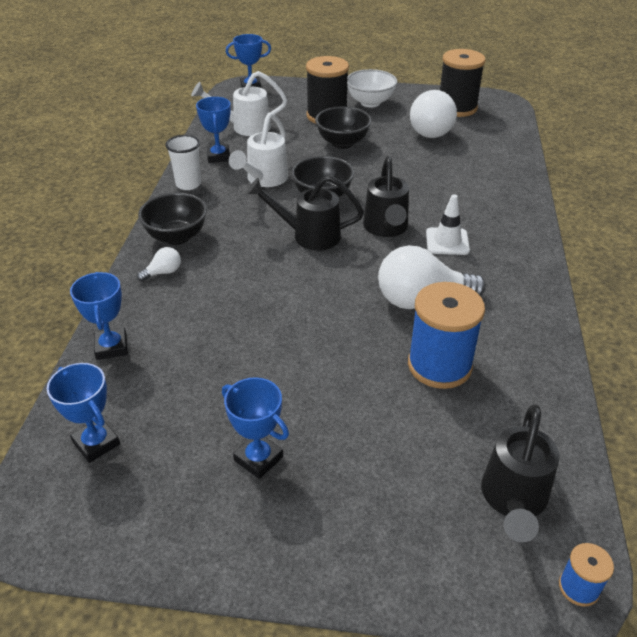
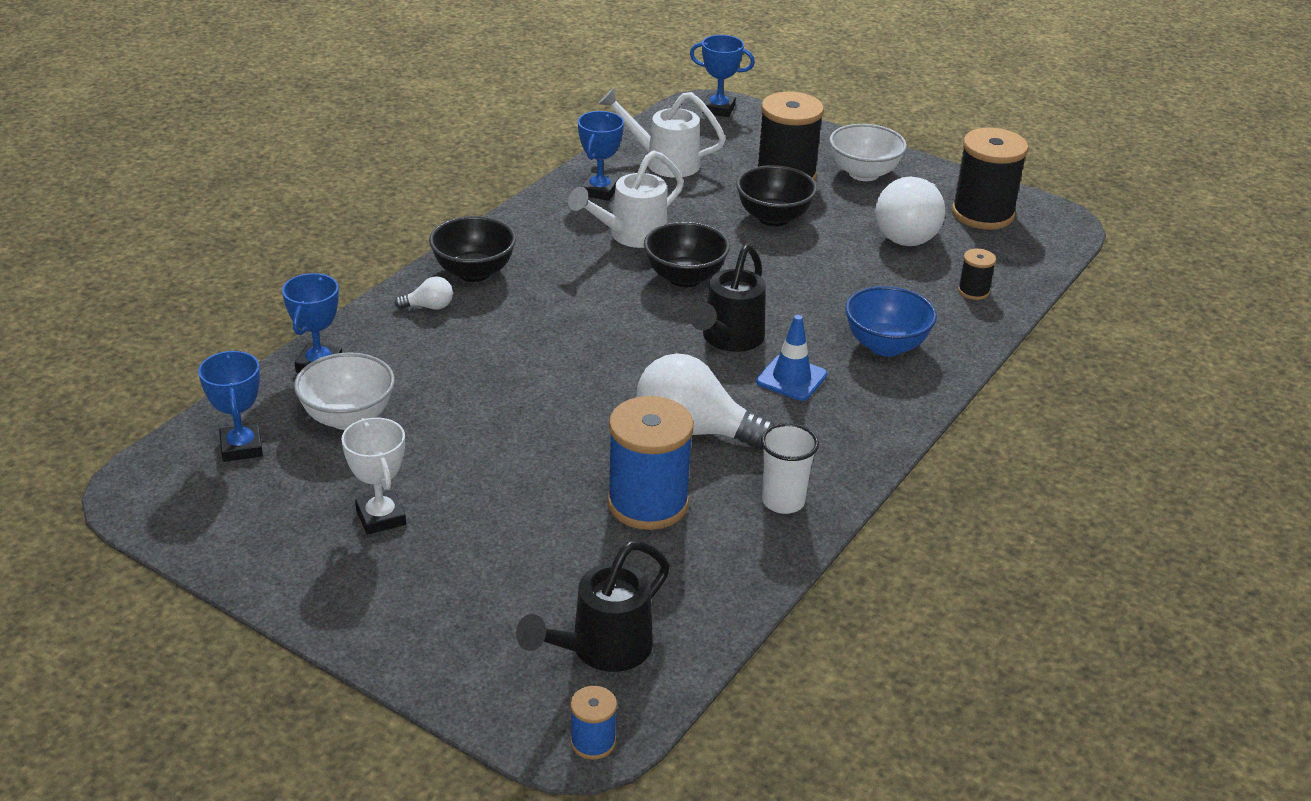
camera: 25 degrees right, 5 degrees down
white cup [165,135,201,190] -> white cup moved to [761,423,819,514]
blue trophy [222,377,289,479] -> white trophy [341,418,406,535]
black watering can [246,175,364,250] -> none
white traffic cone [426,194,470,255] -> blue traffic cone [756,315,827,401]
none -> white bowl [294,353,395,430]
none -> blue bowl [845,286,937,357]
none -> black spool [958,249,996,300]

